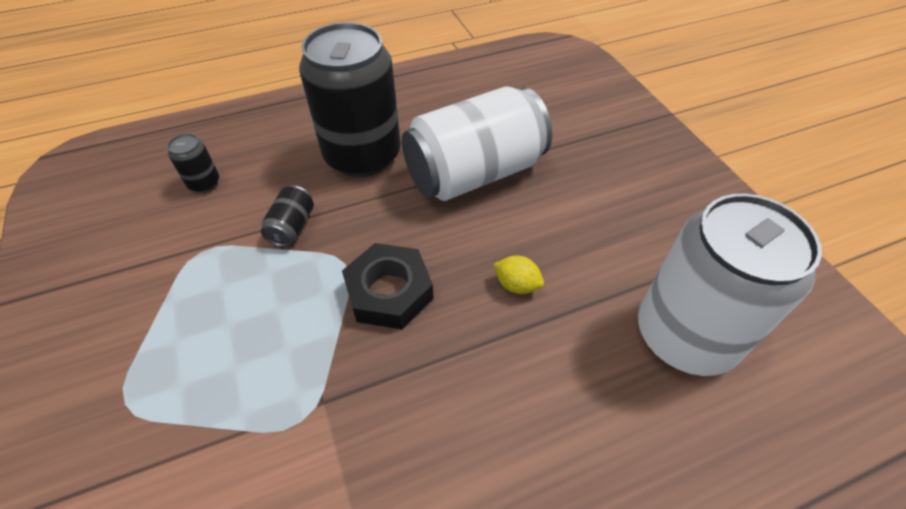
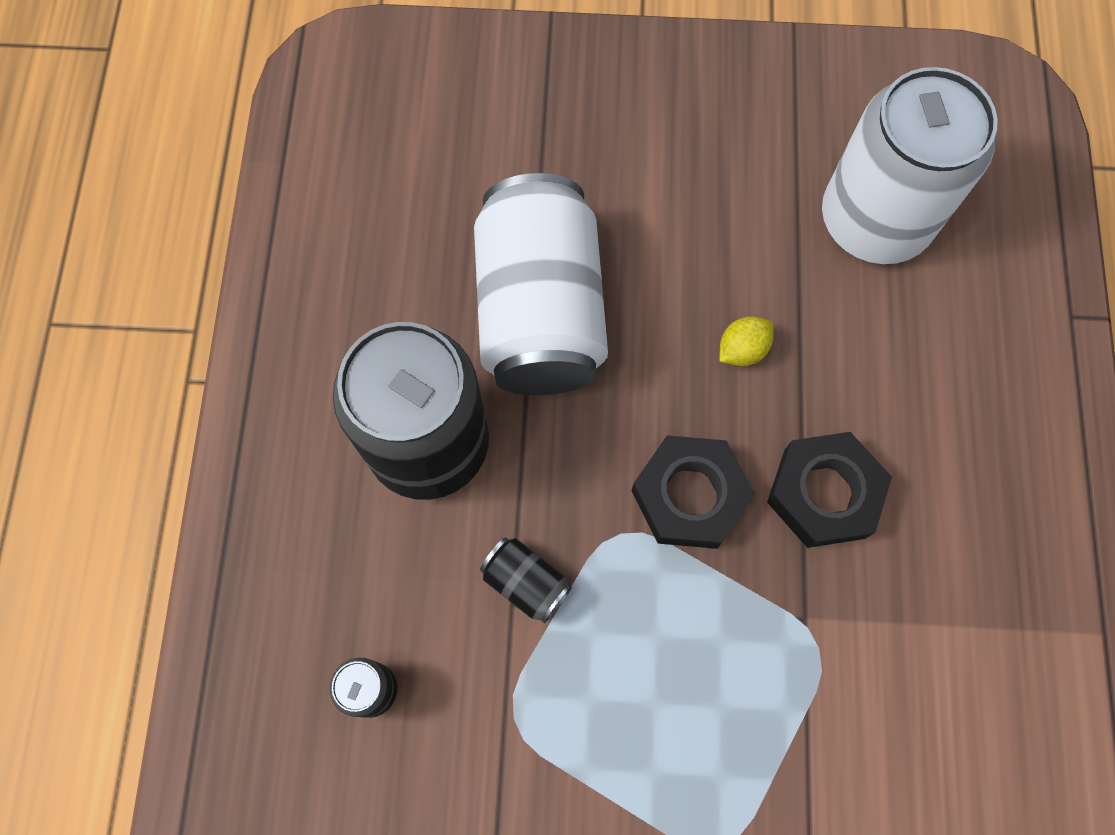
camera: 65 degrees left, 20 degrees up
none -> black nut [767,432,892,548]

